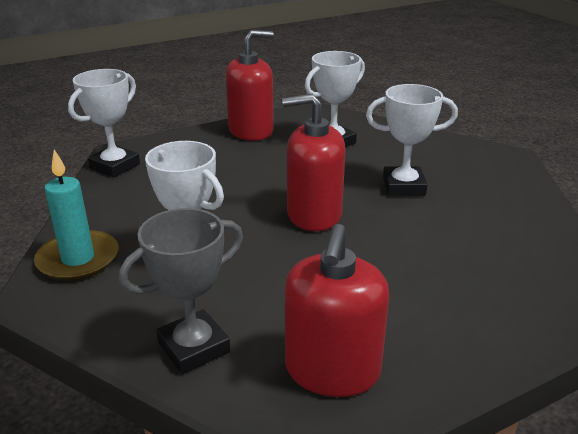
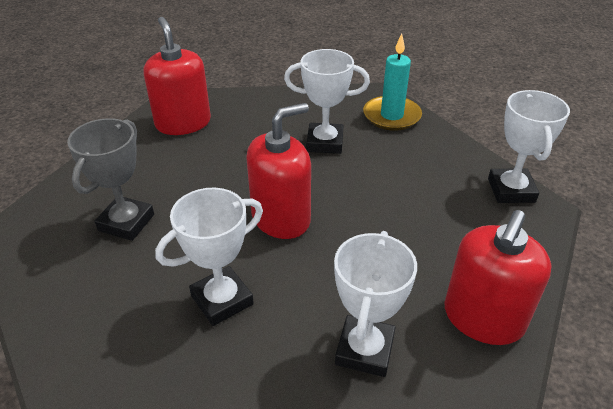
camera: 145 degrees right, 10 degrees up
grey trophy [119,208,243,374] -> grey trophy moved to [67,118,154,241]

